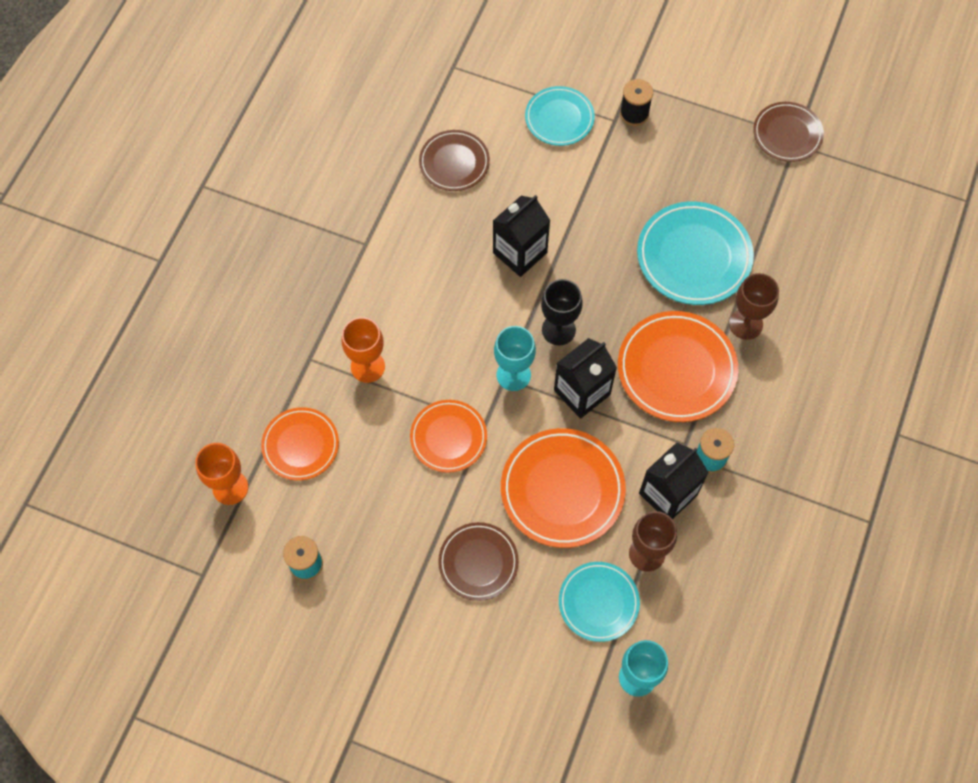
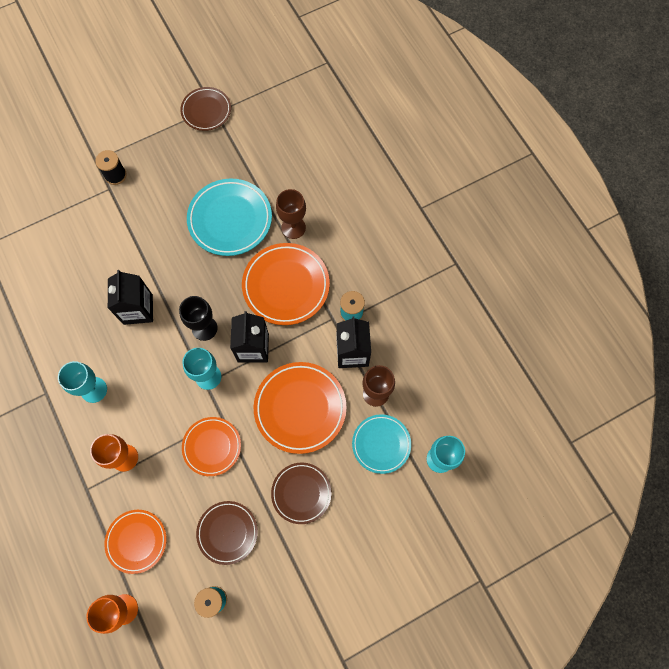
camera: 50 degrees left, 5 degrees up
brown plate [419,130,490,191] -> brown plate moved to [196,501,258,565]
turquoise plate [525,86,595,146] -> none
none -> turquoise goblet [58,361,107,403]

